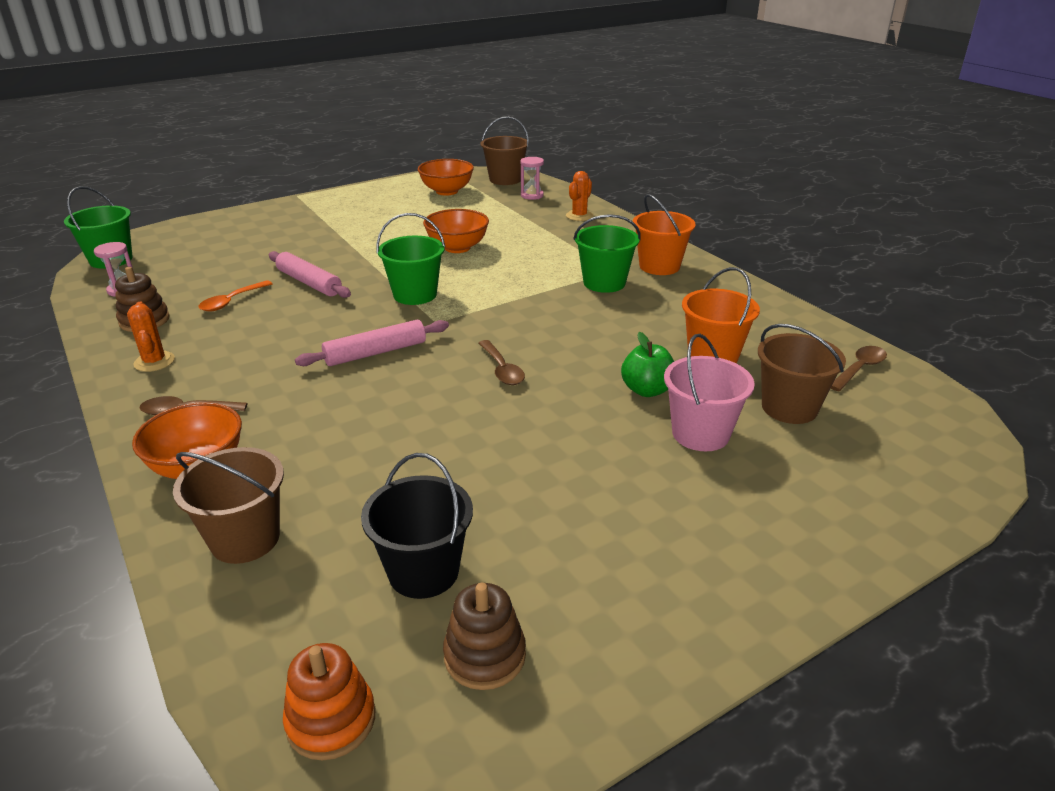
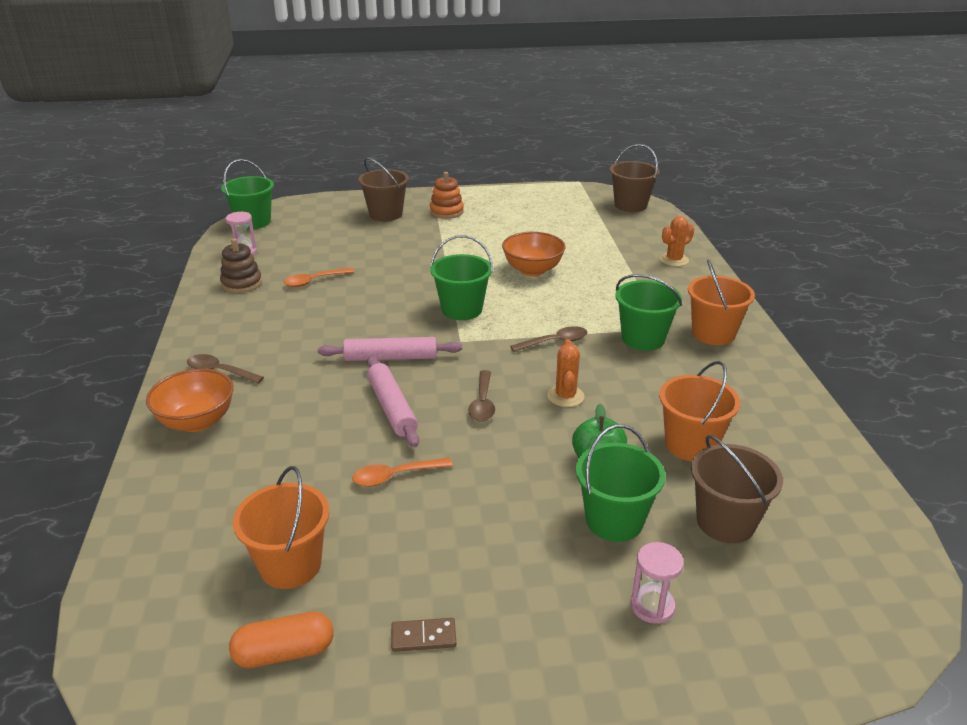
camera: 25 degrees right, 0 degrees up
orange cactus [127,301,175,372] -> orange cactus moved to [547,339,584,407]
brown bucket [173,447,284,564] -> brown bucket moved to [358,158,409,221]
pink rolling pin [269,251,351,298] -> pink rolling pin moved to [367,356,419,447]
orange stacking toy [283,643,375,761] -> orange stacking toy moved to [430,172,464,219]
black bucket [361,453,473,599] -> orange bucket [233,466,329,589]
orange bowl [418,159,474,196] -> none
brown stacking toy [443,583,526,690] -> orange capsule [229,612,333,668]
pink hourglass [520,157,544,200] -> pink hourglass moved to [630,542,684,624]
pink bucket [664,334,755,451] -> green bucket [576,424,666,542]
brown spoon [831,346,887,391] -> brown spoon moved to [510,326,588,352]
none -> orange spoon [352,458,453,486]
none -> brown domino [391,618,456,652]

